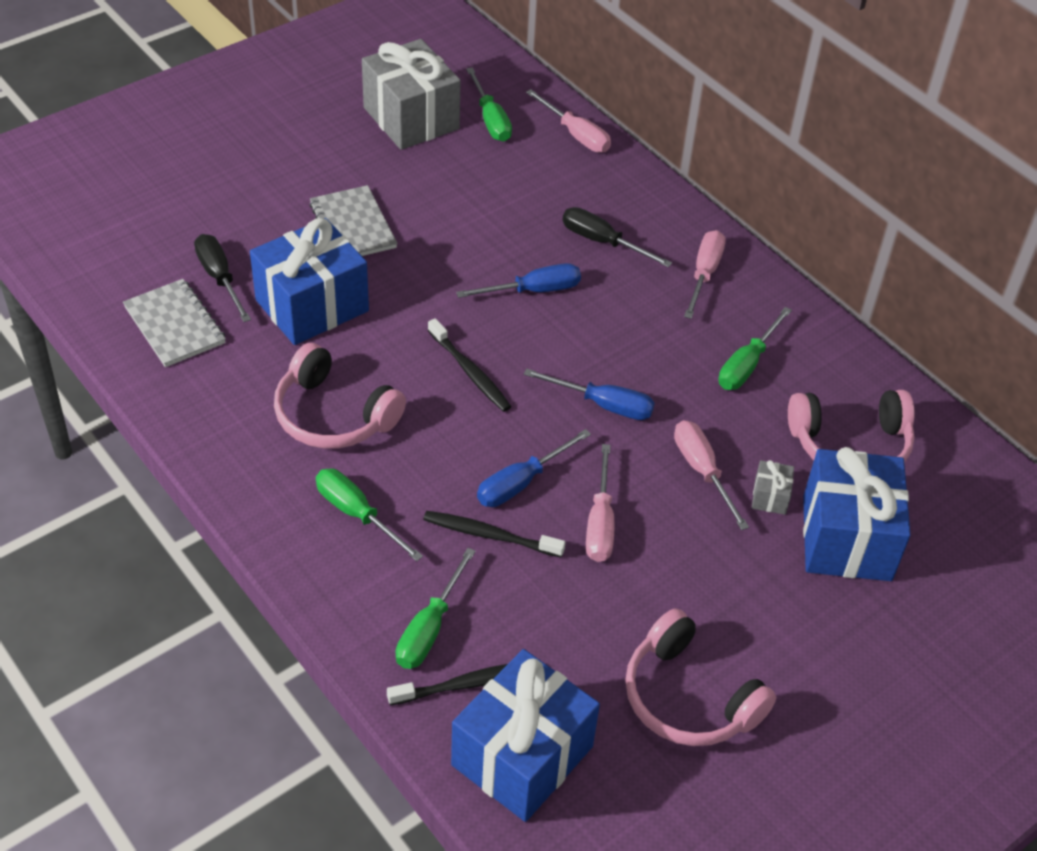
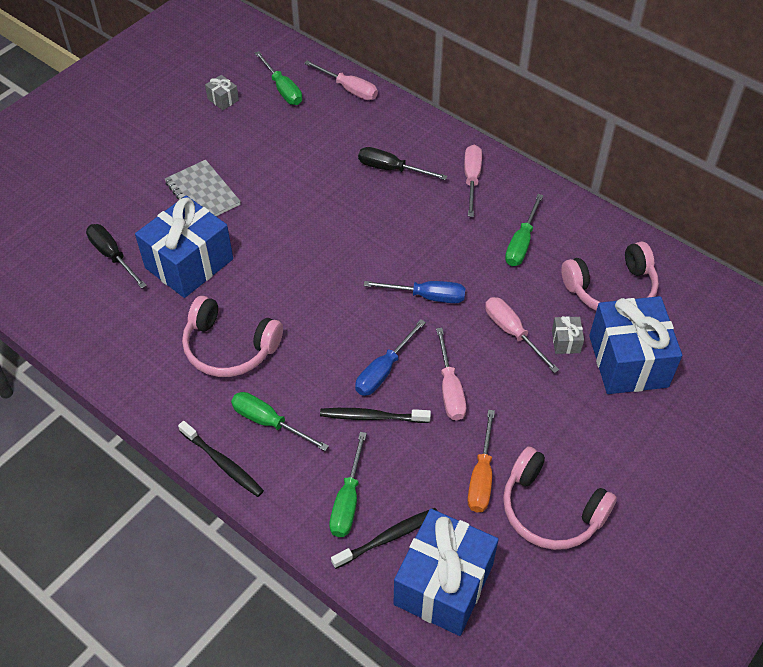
camera: 10 degrees left, 5 degrees up
grey notebook [123,279,226,367] -> none
grey gift [362,39,460,150] -> grey gift [205,75,239,110], size x0.41
black toothbrush [428,318,511,412] -> black toothbrush moved to [178,421,264,497]
blue screwdriver [456,263,581,298] -> none
none -> orange screwdriver [467,410,495,512]

